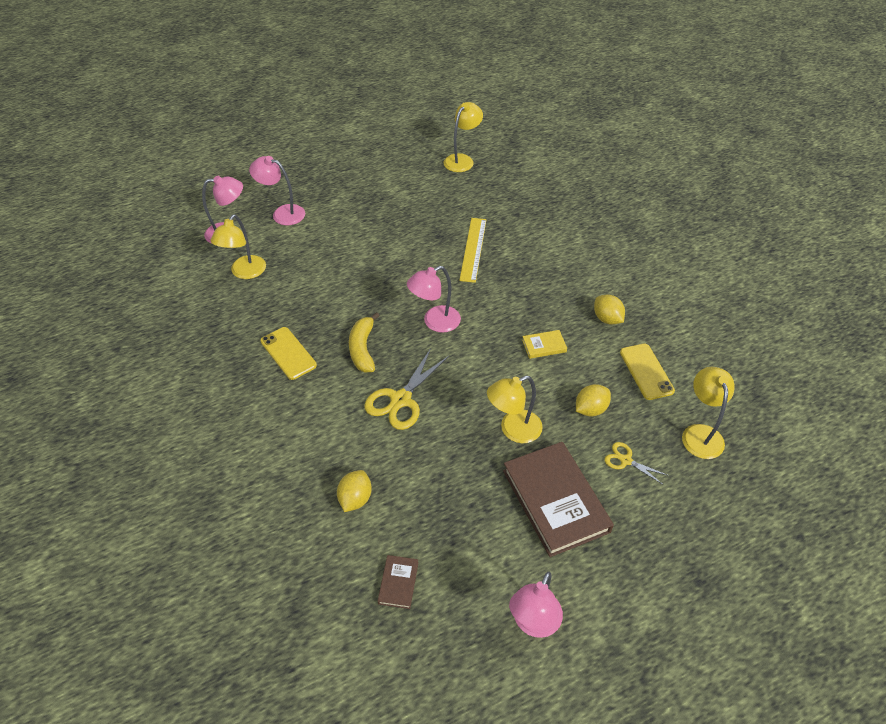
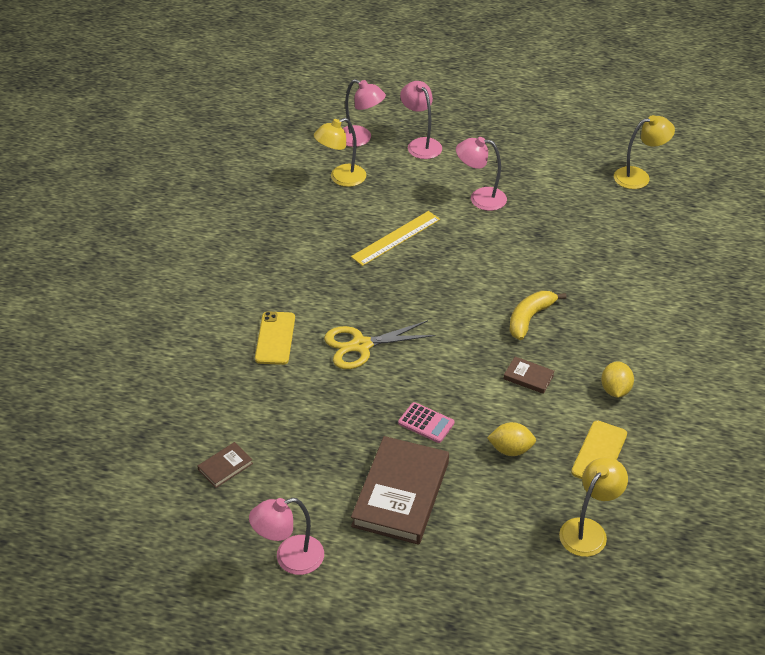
camera: 40 degrees right, 5 degrees down
yellow phone [260,327,317,380] -> yellow phone moved to [255,312,295,365]
yellow lemon [337,470,372,512] -> none
yellow banana [349,312,380,373] -> yellow banana moved to [509,291,567,340]
pink lamp [407,266,461,333] -> pink lamp moved to [456,137,507,211]
yellow ruler [459,218,487,283] -> yellow ruler moved to [351,211,440,266]
yellow lamp [487,376,543,443] -> pink calculator [398,402,455,443]
yellow book [522,330,567,359] -> brown book [503,357,555,394]
yellow scissors [605,442,669,485] -> none

